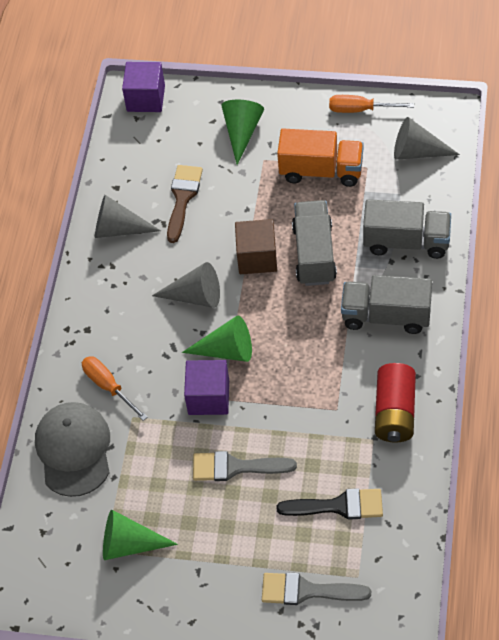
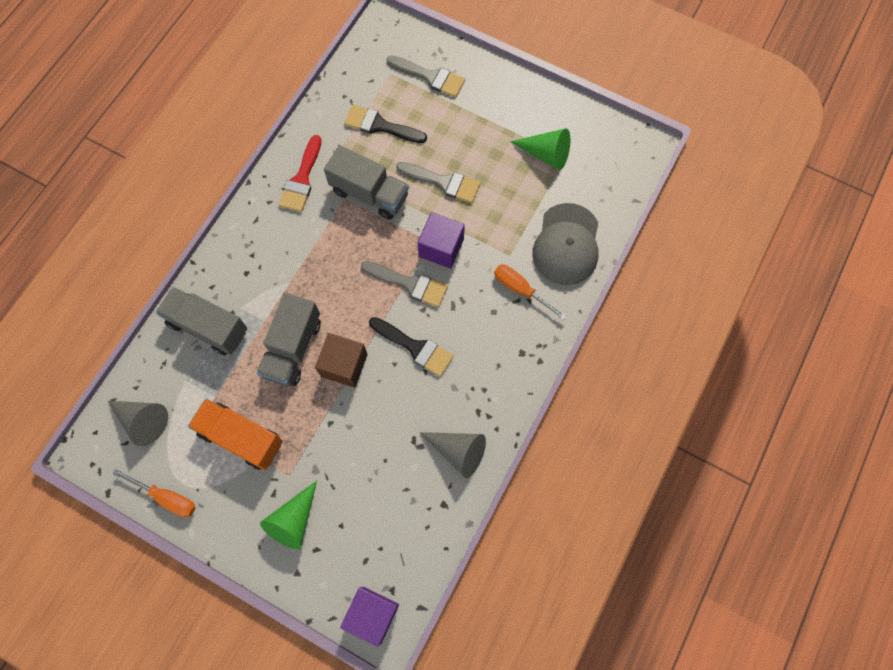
camera: 165 degrees left, 15 degrees up
orange screwdriver [82,356,148,421] -> orange screwdriver turned 150 degrees clockwise [494,264,567,320]
grey cone [152,262,220,308] -> black brush [369,317,454,377]
brown brush [167,165,203,243] -> none
green cone [182,316,252,362] -> grey brush [361,261,448,307]
grey truck [341,275,432,334] -> grey truck moved to [324,145,409,220]
red battery [375,363,416,443] -> red brush [279,135,322,212]

